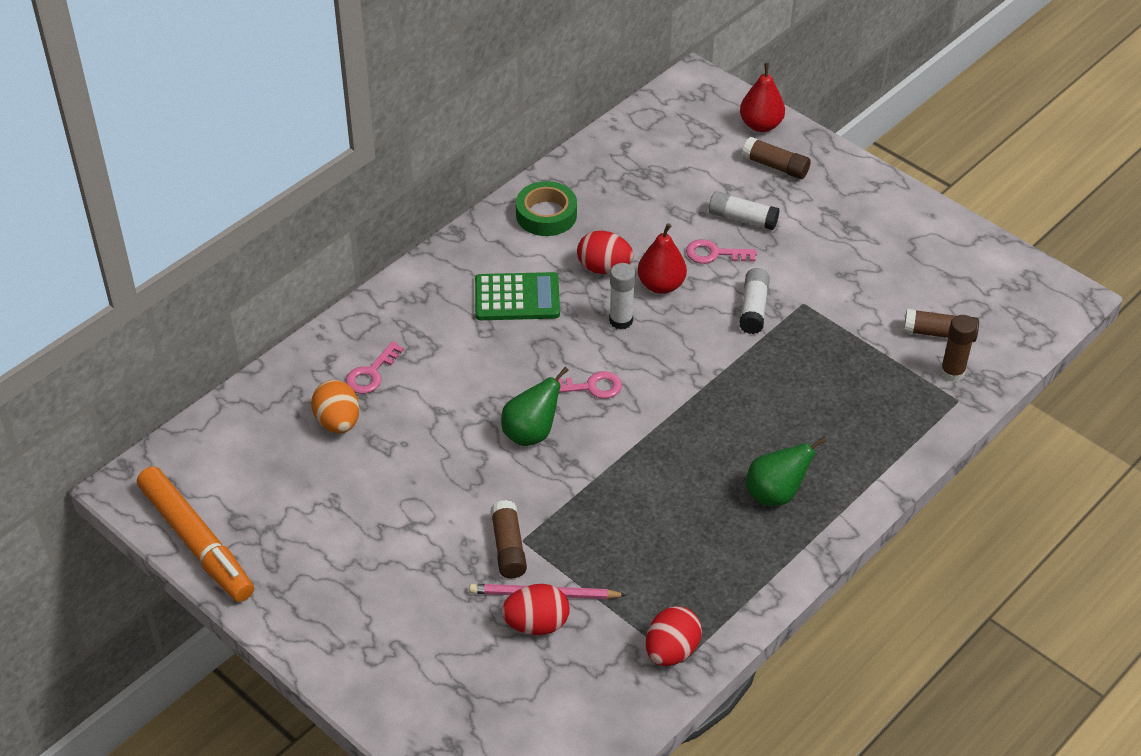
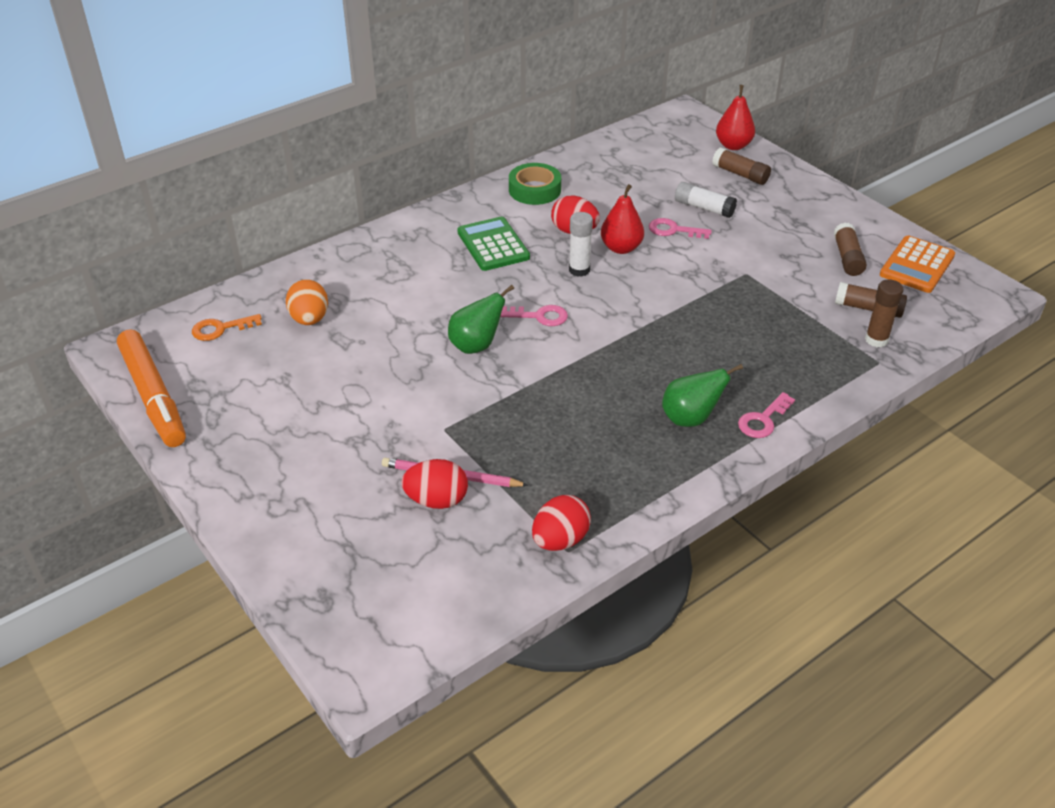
camera: 10 degrees right, 5 degrees down
pink key [346,341,404,394] -> pink key moved to [738,392,795,438]
green calculator [475,272,560,320] -> green calculator turned 120 degrees counterclockwise [457,217,530,271]
brown glue stick [491,500,527,578] -> brown glue stick moved to [834,223,867,276]
white glue stick [739,268,770,334] -> none
none -> orange key [192,314,262,341]
none -> orange calculator [880,236,955,293]

